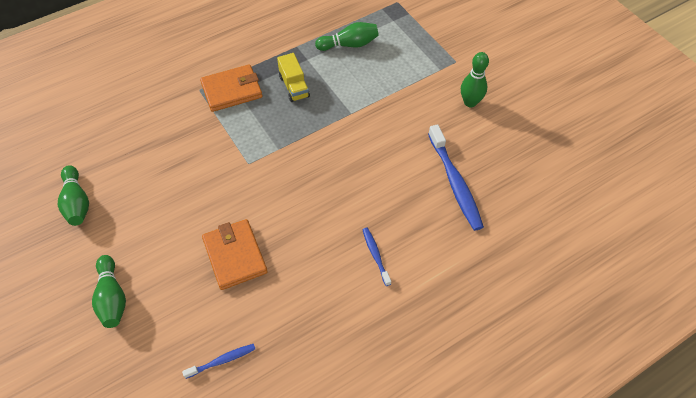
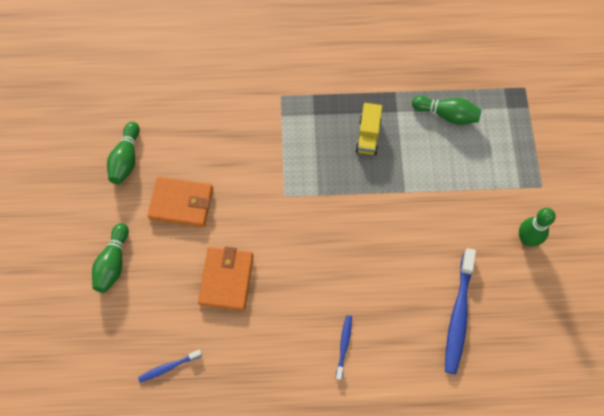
camera: 30 degrees right, 10 degrees up
blue toothbrush [182,344,255,379] -> blue toothbrush turned 150 degrees clockwise [138,349,202,383]
orange wallet [200,64,262,112] -> orange wallet moved to [148,177,213,227]

